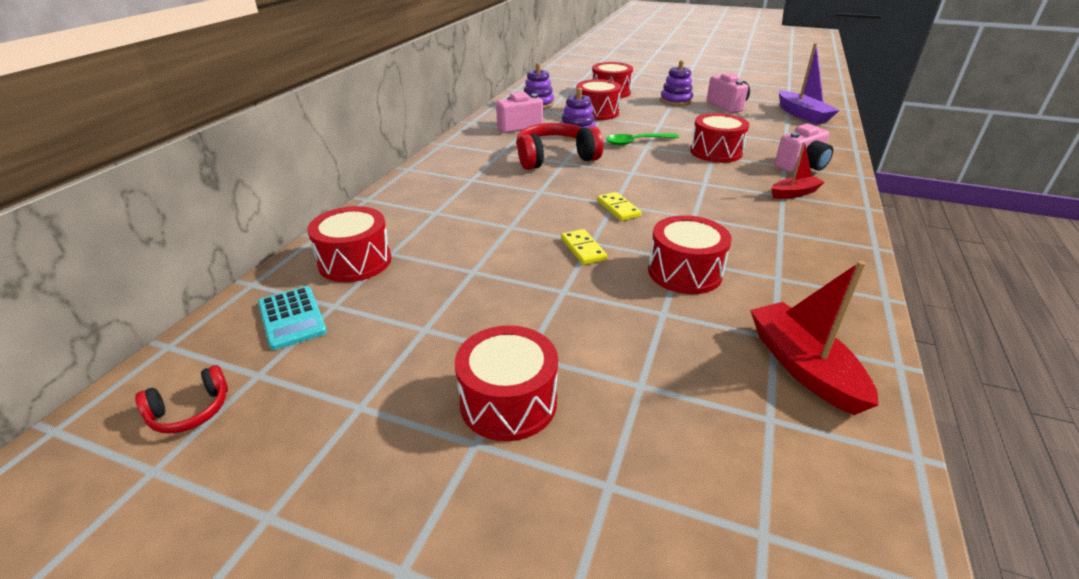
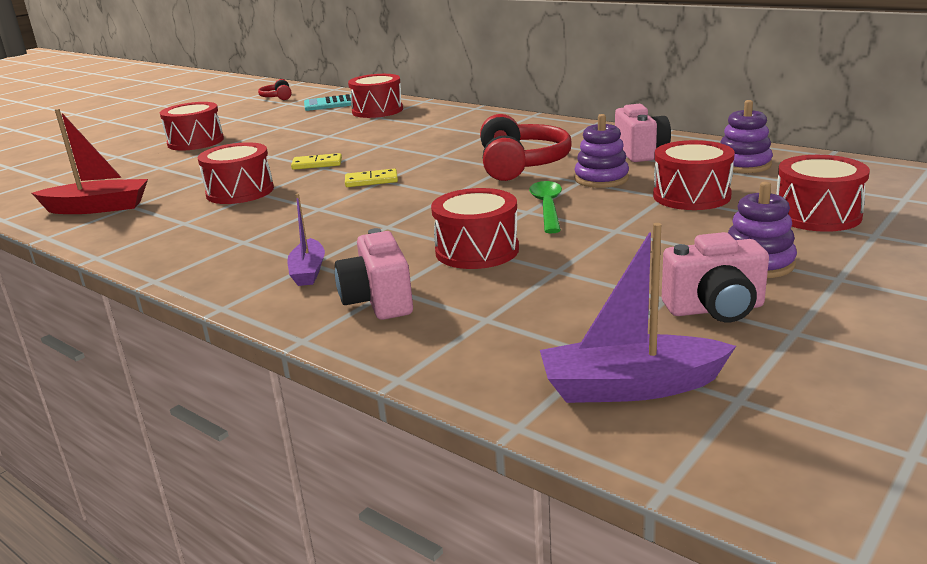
camera: 110 degrees right, 10 degrees down
red boat [771,142,824,199] -> purple boat [287,193,325,286]

